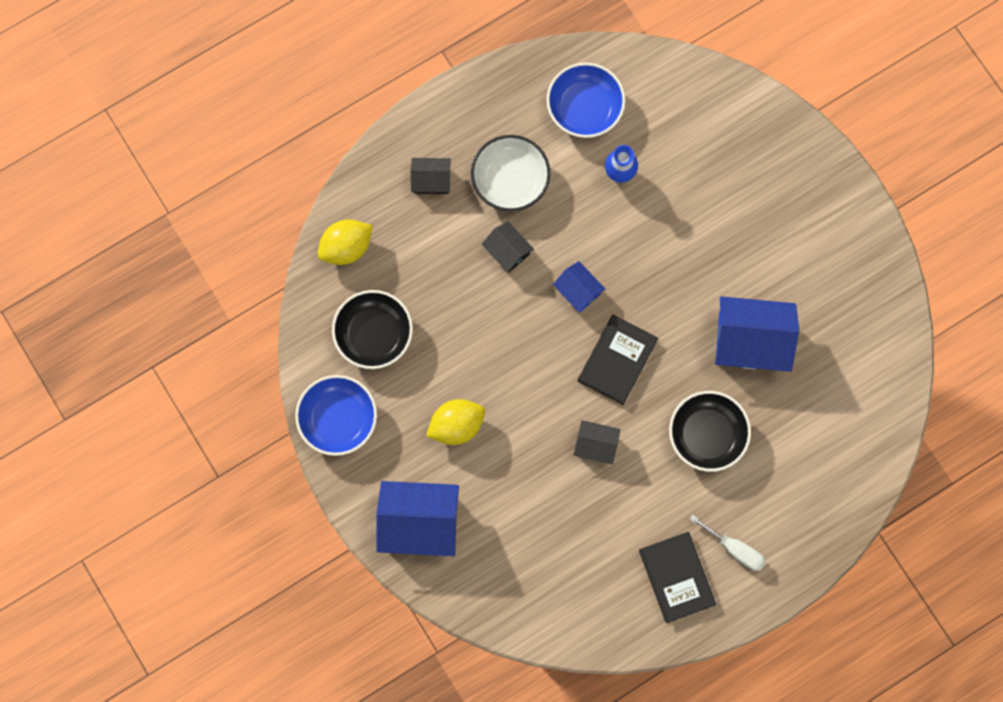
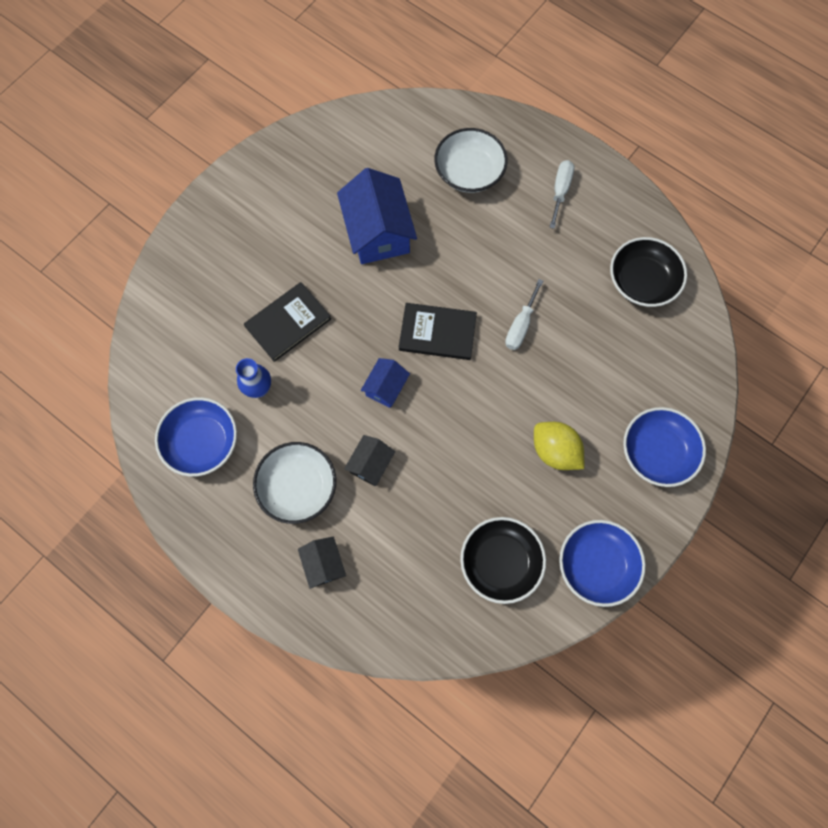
camera: 110 degrees left, 5 degrees down
yellow lemon [318,219,373,265] -> none
blue house [377,481,459,556] -> blue bowl [623,407,706,487]
black house [574,420,620,464] -> white screwdriver [505,279,543,350]
black book [639,532,716,623] -> black book moved to [244,282,331,362]
black bowl [669,391,751,472] -> black bowl moved to [610,237,687,307]
none -> white bowl [434,128,508,193]

